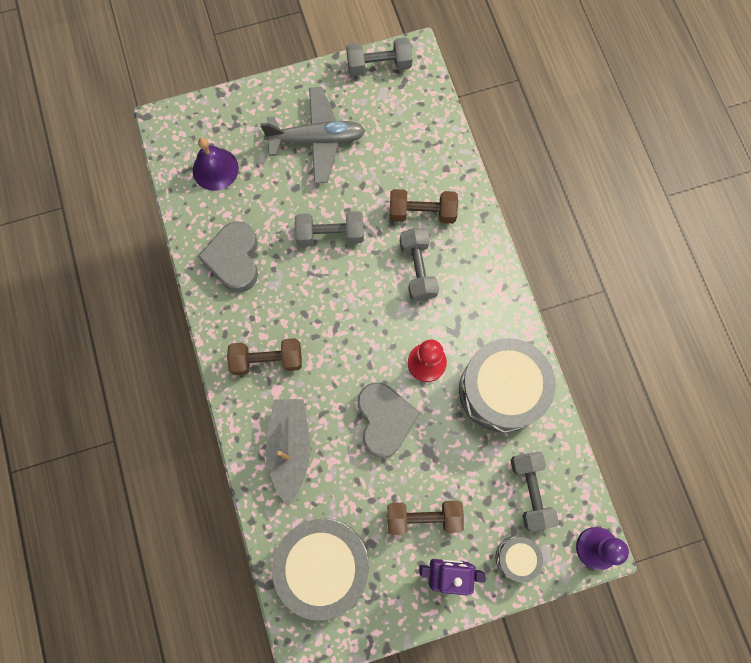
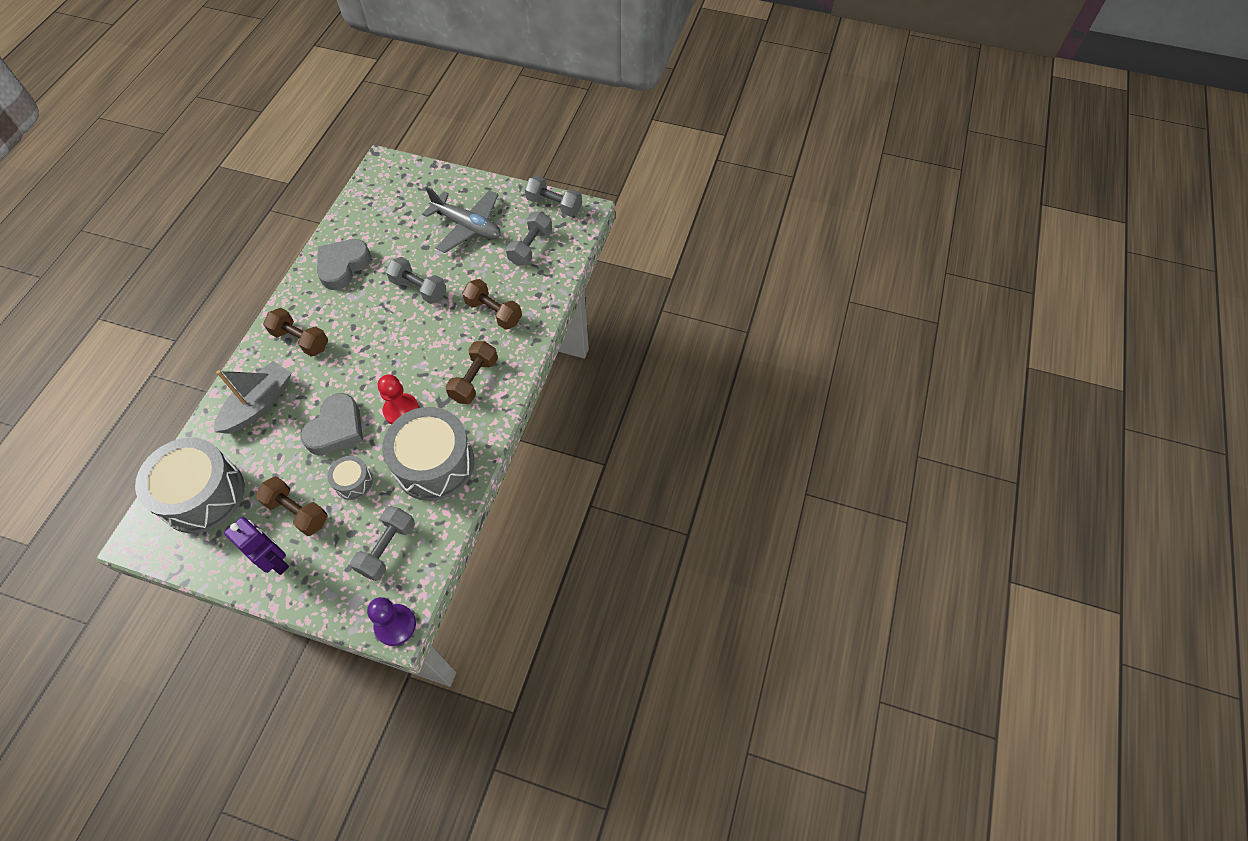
camera: 35 degrees right, 15 degrees down
purple bell [193,138,239,191] -> none
grey dumbbell [400,228,439,301] -> grey dumbbell moved to [506,211,552,266]
grey drum [496,536,543,583] -> grey drum moved to [327,456,373,500]
none -> brown dumbbell [445,341,498,404]

